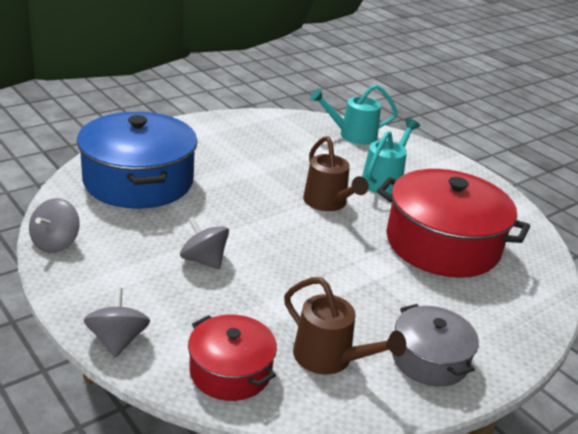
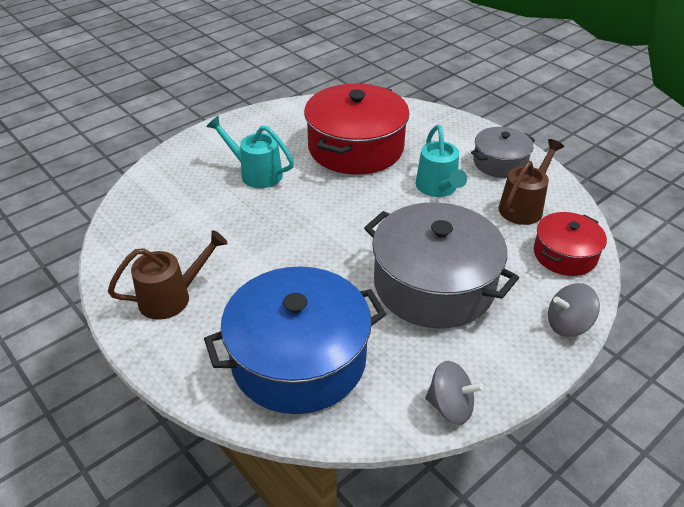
camera: 90 degrees left, 10 degrees up
grey spinning top [180,217,229,269] -> grey pot [364,202,519,328]
brown watering can [303,136,369,211] -> brown watering can moved to [108,230,228,320]
turquoise watering can [310,84,398,144] -> turquoise watering can moved to [415,125,467,197]

